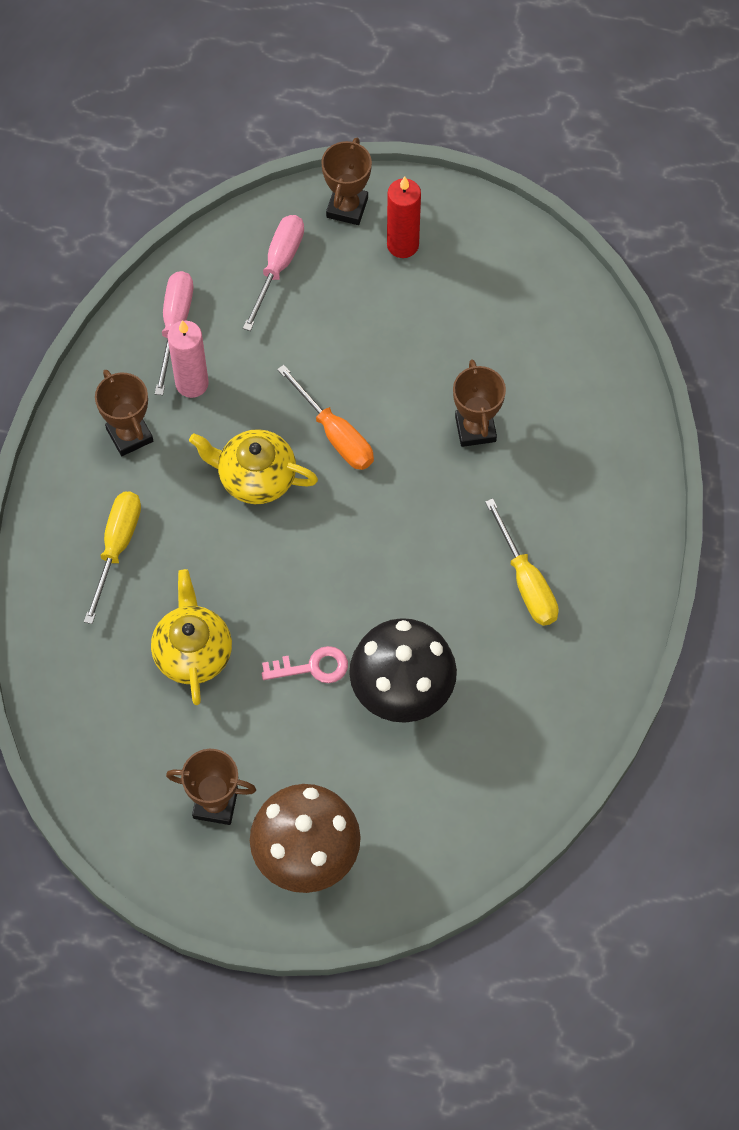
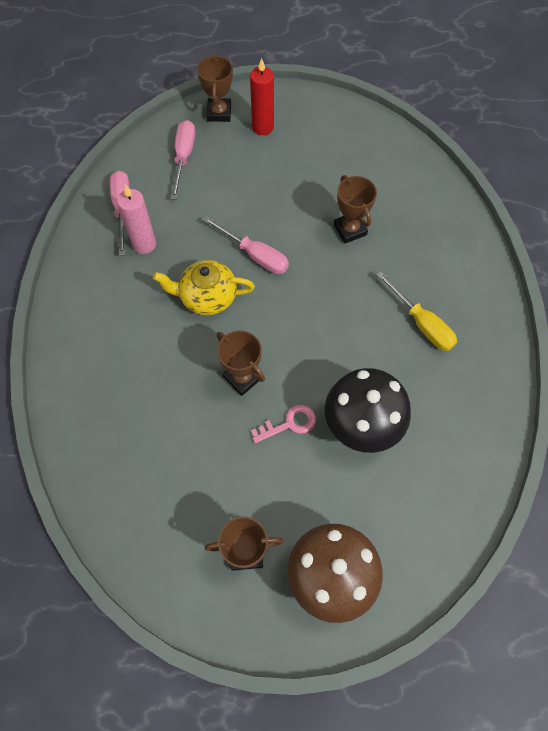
camera: 15 degrees left, 0 degrees up
yellow screwdriver [84,491,141,624] -> none
brown trophy [95,370,153,456] -> brown trophy moved to [216,330,265,396]
yellow teapot [151,569,232,705] -> none
orange screwdriver [277,365,374,470] -> pink screwdriver [203,216,289,274]

